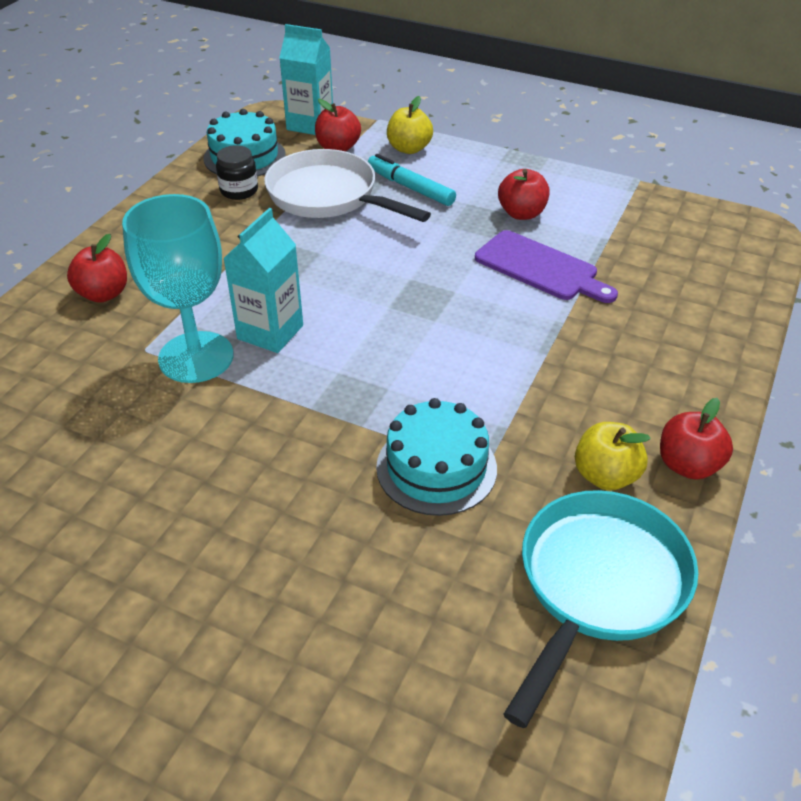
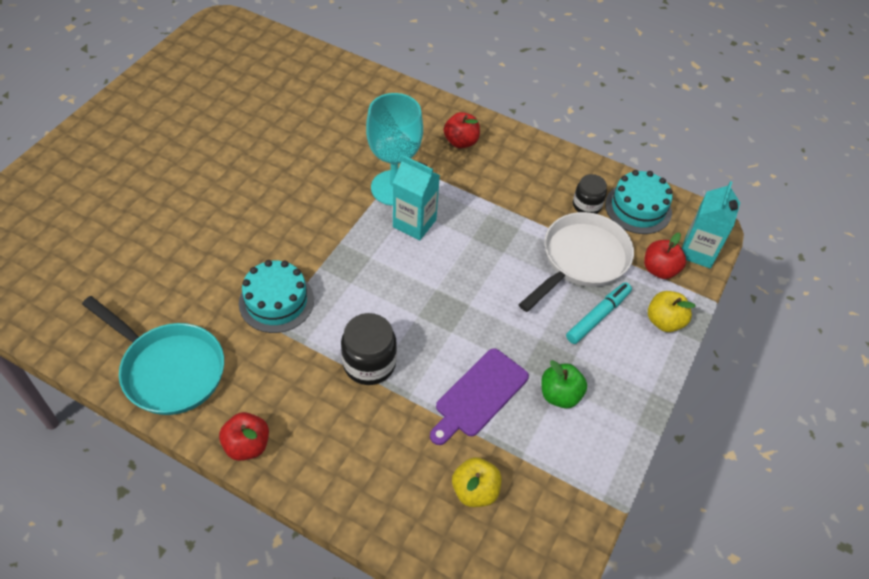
camera: 90 degrees right, 10 degrees up
red apple [498,169,549,220] -> green apple [541,360,587,409]
yellow apple [575,422,651,490] -> yellow apple moved to [452,457,501,507]
none -> black jar [341,313,397,385]

